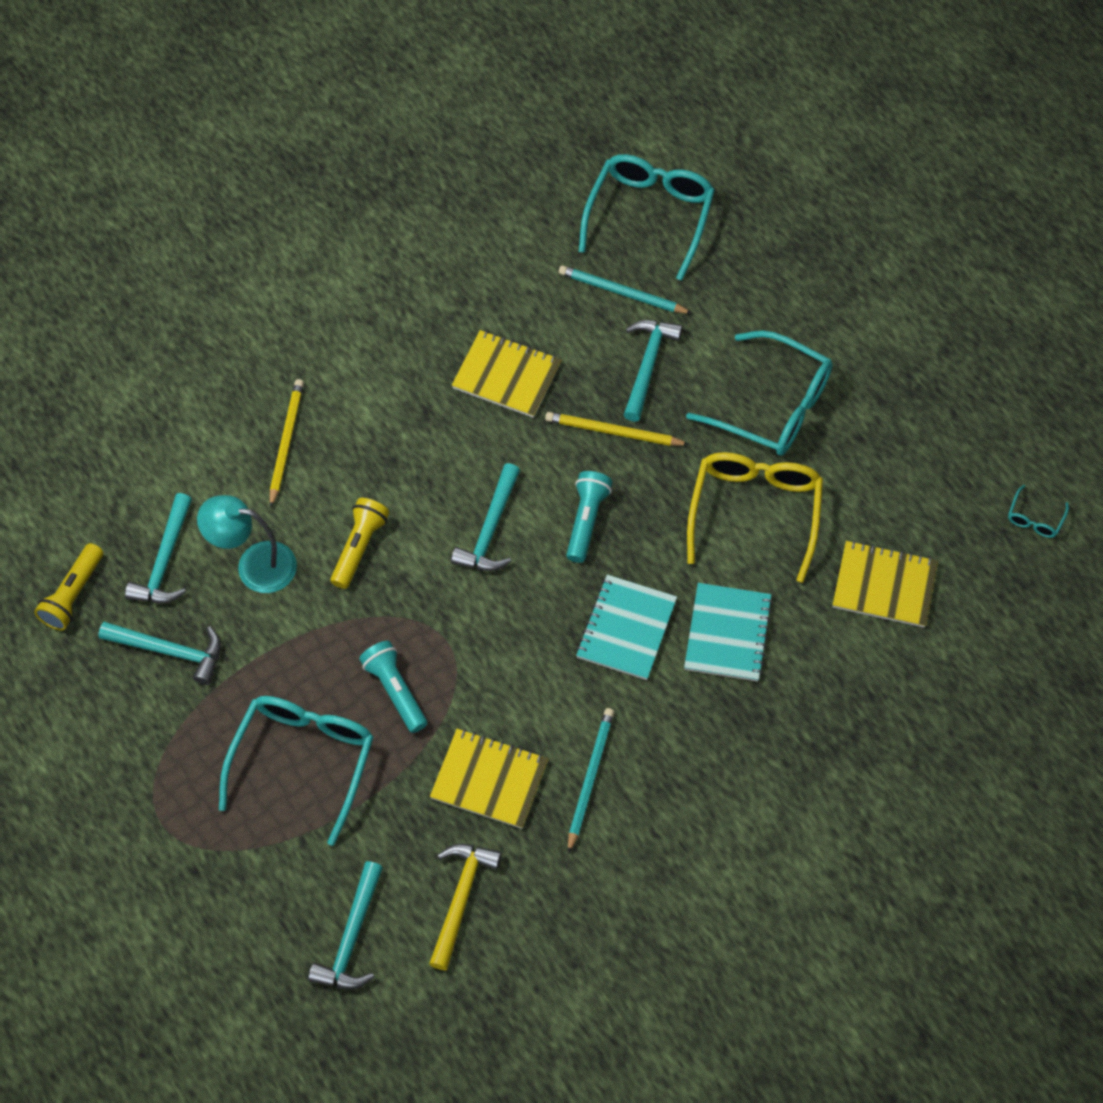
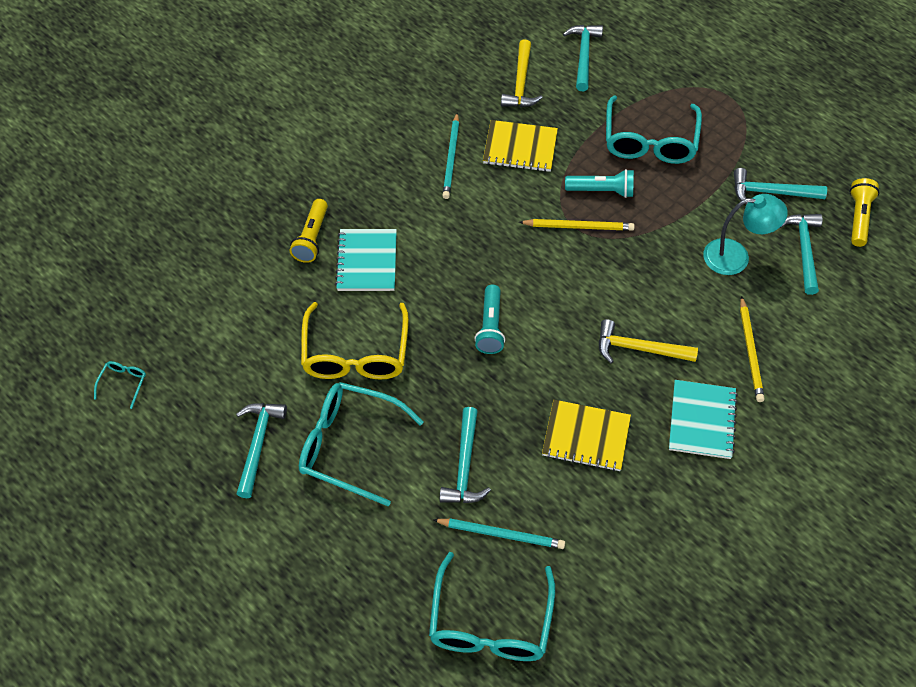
camera: 170 degrees right, 5 degrees down
yellow flashlight [330,498,390,589] -> yellow flashlight moved to [290,199,328,263]
turquoise flashlight [359,641,427,733] -> turquoise flashlight turned 45 degrees counterclockwise [565,169,634,198]
turquoise hammer [451,463,520,571] -> turquoise hammer moved to [236,403,287,498]
yellow pencil [545,412,690,446] -> yellow pencil moved to [519,219,635,231]
turquoise notebook [576,575,677,680] -> turquoise notebook moved to [669,380,738,459]
yellow notebook [832,541,938,628] -> none
none -> yellow hammer [599,319,698,364]

